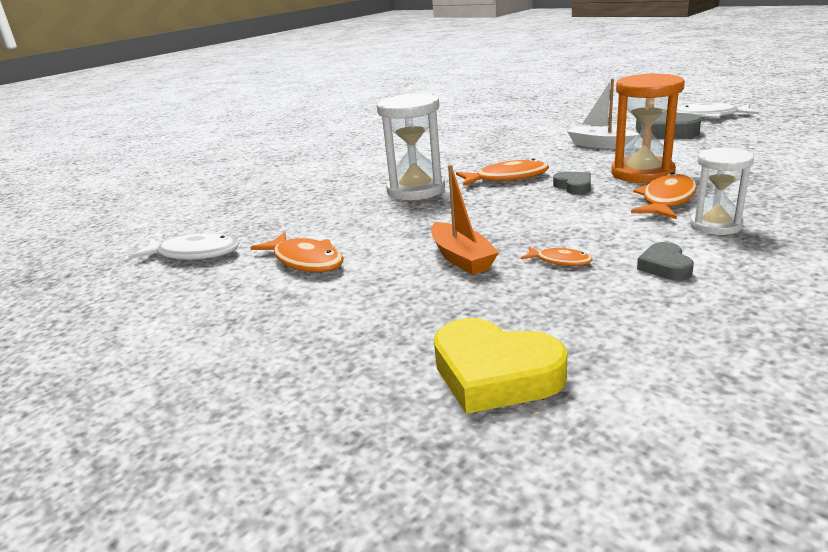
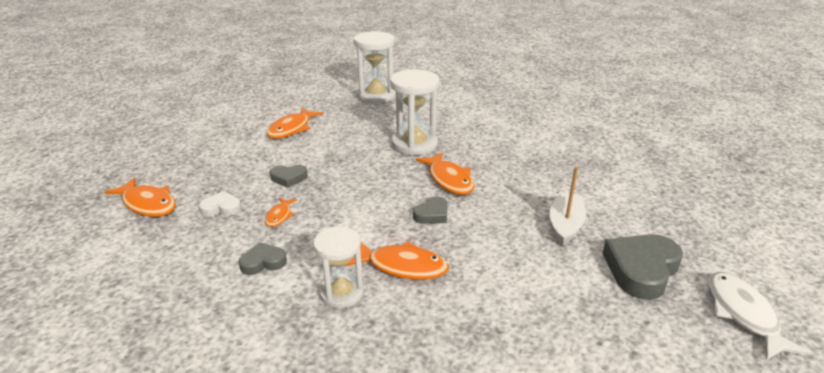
camera: 70 degrees right, 5 degrees up
white fish [129,233,239,260] -> none
orange boat [431,164,499,275] -> grey heart [270,165,308,188]
yellow heart [434,318,567,414] -> orange fish [104,178,176,217]
orange hourglass [611,73,685,183] -> none
none -> white heart [199,191,241,217]
none -> white hourglass [353,31,396,103]

